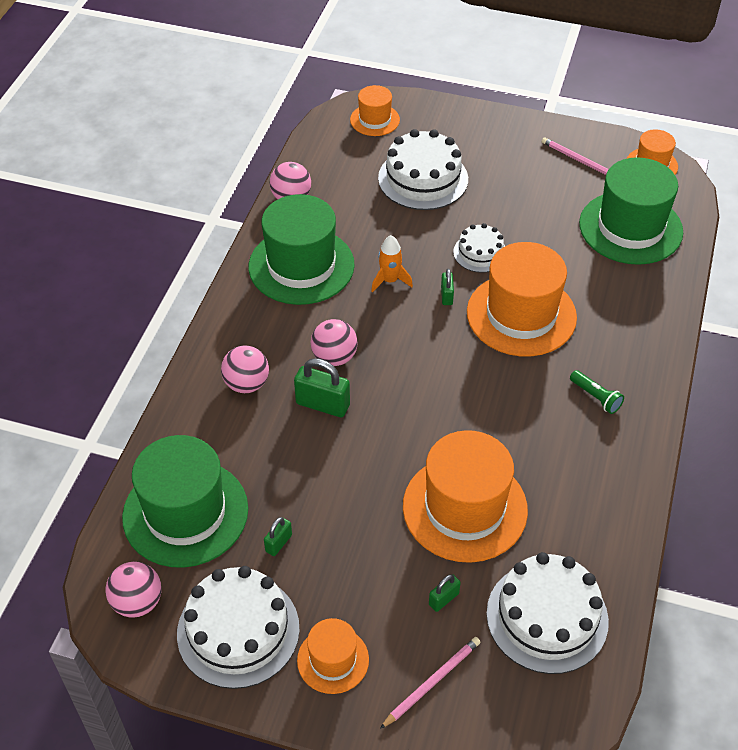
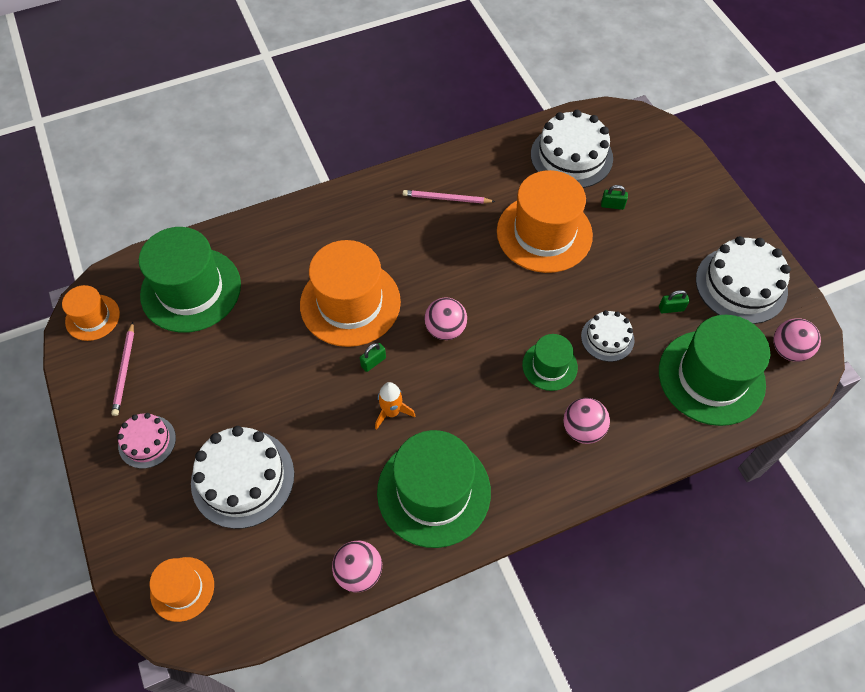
camera: 130 degrees left, 10 degrees up
green padlock [294,358,350,417] -> green hat [522,334,578,391]
orange hat [297,618,369,694] -> none
pink ball [311,319,358,366] -> pink ball moved to [424,297,467,340]
pink pencil [380,637,481,729] -> pink pencil moved to [403,190,495,204]
white cake [453,223,505,273] -> white cake moved to [581,310,634,362]
green flashlight [570,370,624,414] -> none
none -> pink cake [117,413,176,469]

